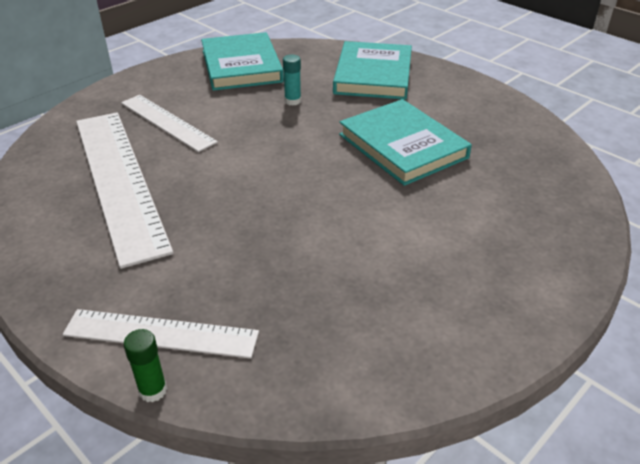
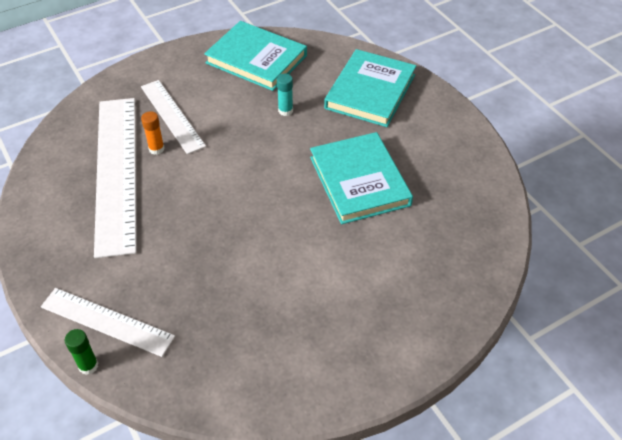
camera: 15 degrees right, 10 degrees up
turquoise book [201,32,284,91] -> turquoise book turned 60 degrees counterclockwise [204,21,307,91]
none -> orange glue stick [141,111,165,155]

